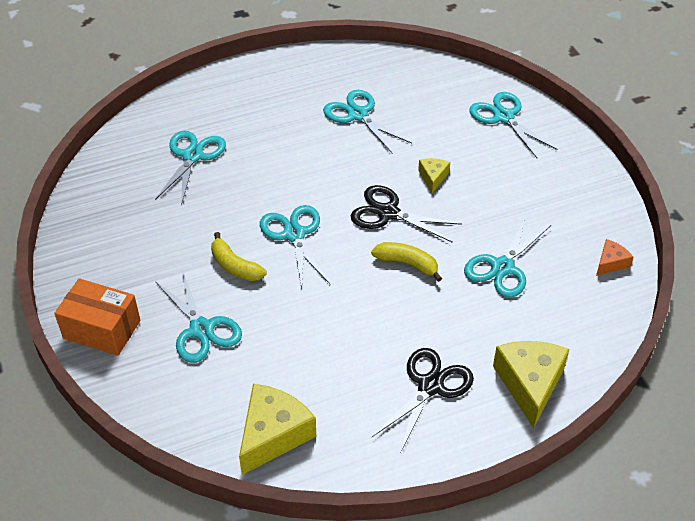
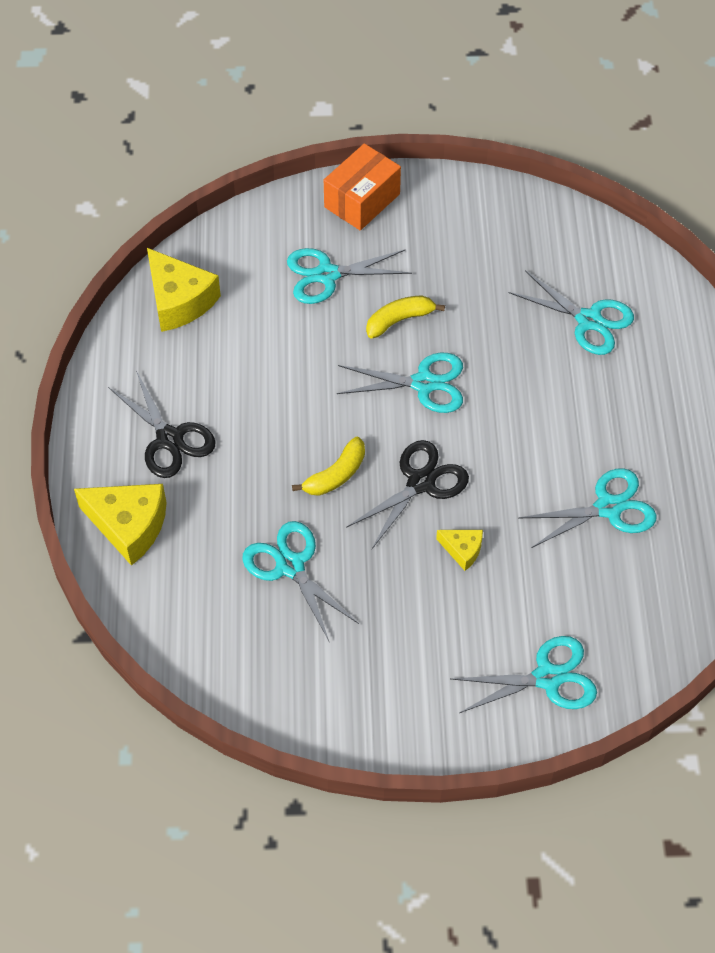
camera: 110 degrees right, 10 degrees up
orange cheese [596,239,634,276] -> none

